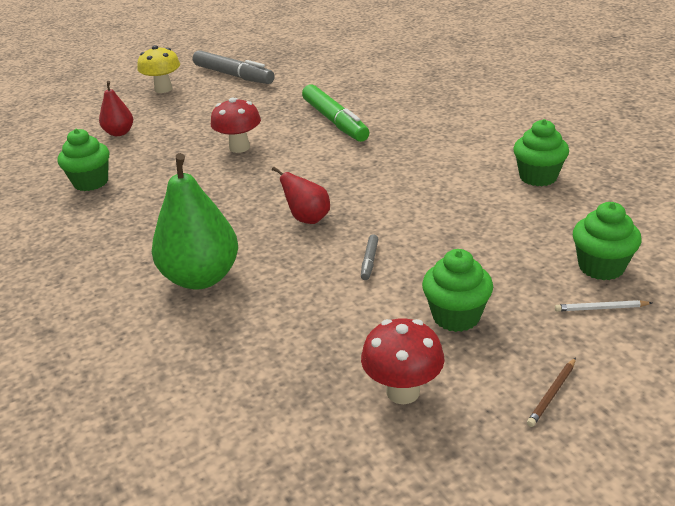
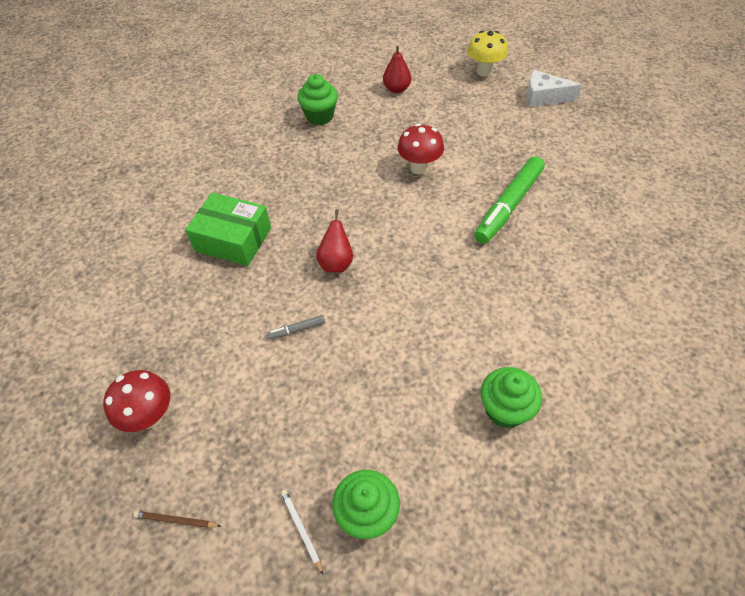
camera: 60 degrees right, 20 degrees up
green pear [152,153,238,290] -> green box [185,192,271,266]
grey marker [193,50,275,84] -> white cheese [526,70,582,107]
green cupcake [422,249,493,332] -> none

